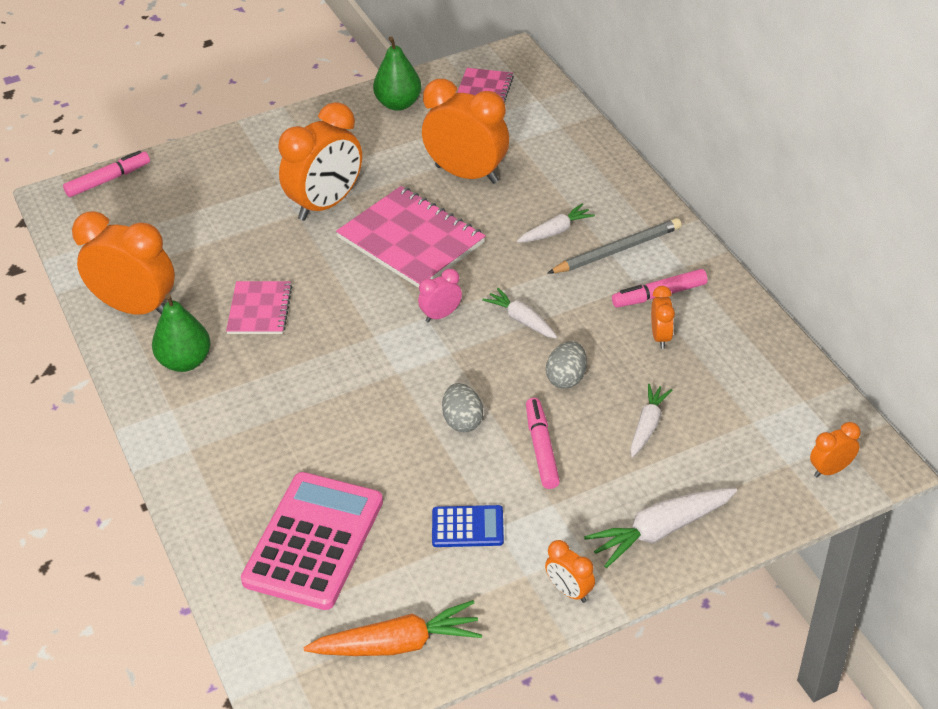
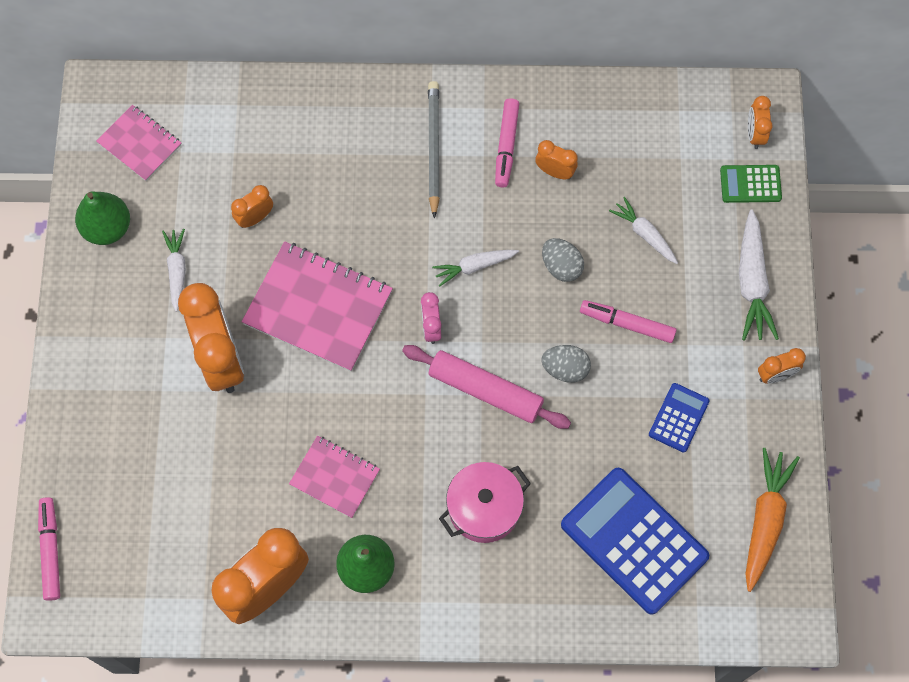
camera: 65 degrees left, 25 degrees up
pink calculator [241,472,383,610] -> blue calculator [561,468,709,615]
pink notebook [336,186,486,288] -> pink notebook turned 45 degrees clockwise [242,241,393,372]
orange clock [422,79,509,184] -> orange clock [231,185,273,228], size x0.47
white carrot [517,204,595,243] -> white carrot moved to [162,229,186,312]
none -> pink rolling pin [402,345,571,429]
none -> pink pot [439,462,531,543]
none -> green calculator [720,165,782,203]

